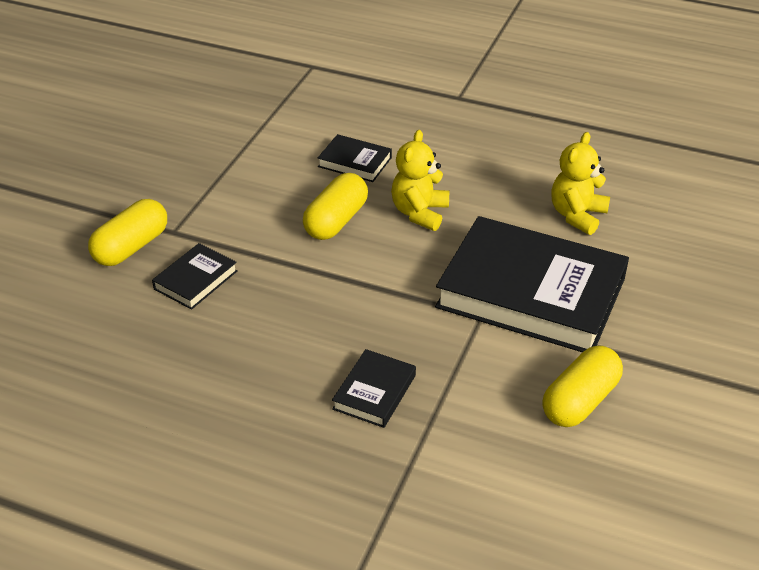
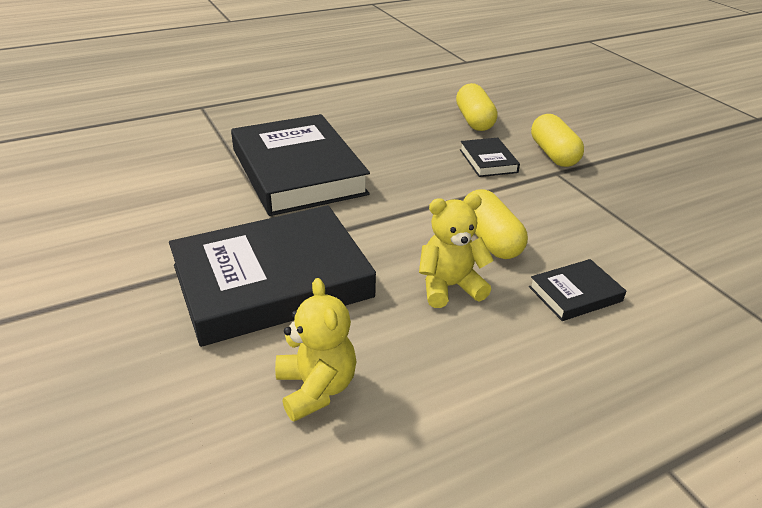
camera: 130 degrees right, 5 degrees down
black book [332,349,416,428] -> black book [231,114,370,216], size x2.30
yellow teddy bear [391,130,449,231] -> yellow teddy bear turned 75 degrees counterclockwise [419,194,494,308]
yellow capsule [542,346,623,427] -> yellow capsule moved to [456,83,498,131]

